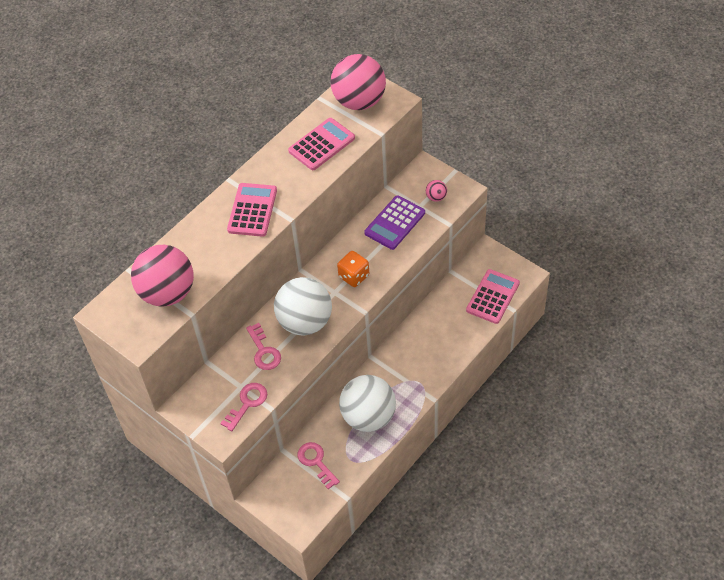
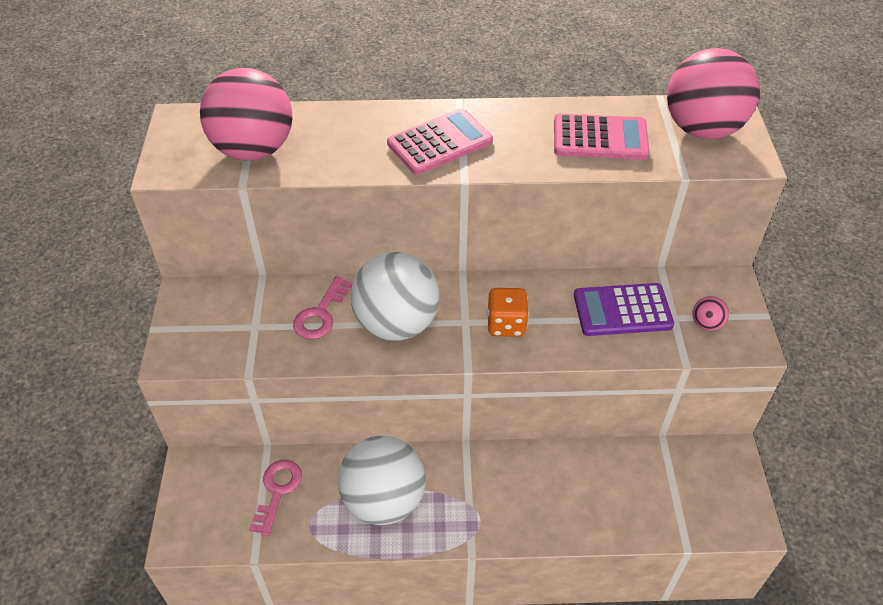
camera: 45 degrees right, 5 degrees down
pink key [221,383,267,431] -> none
pink calculator [466,269,520,324] -> none

